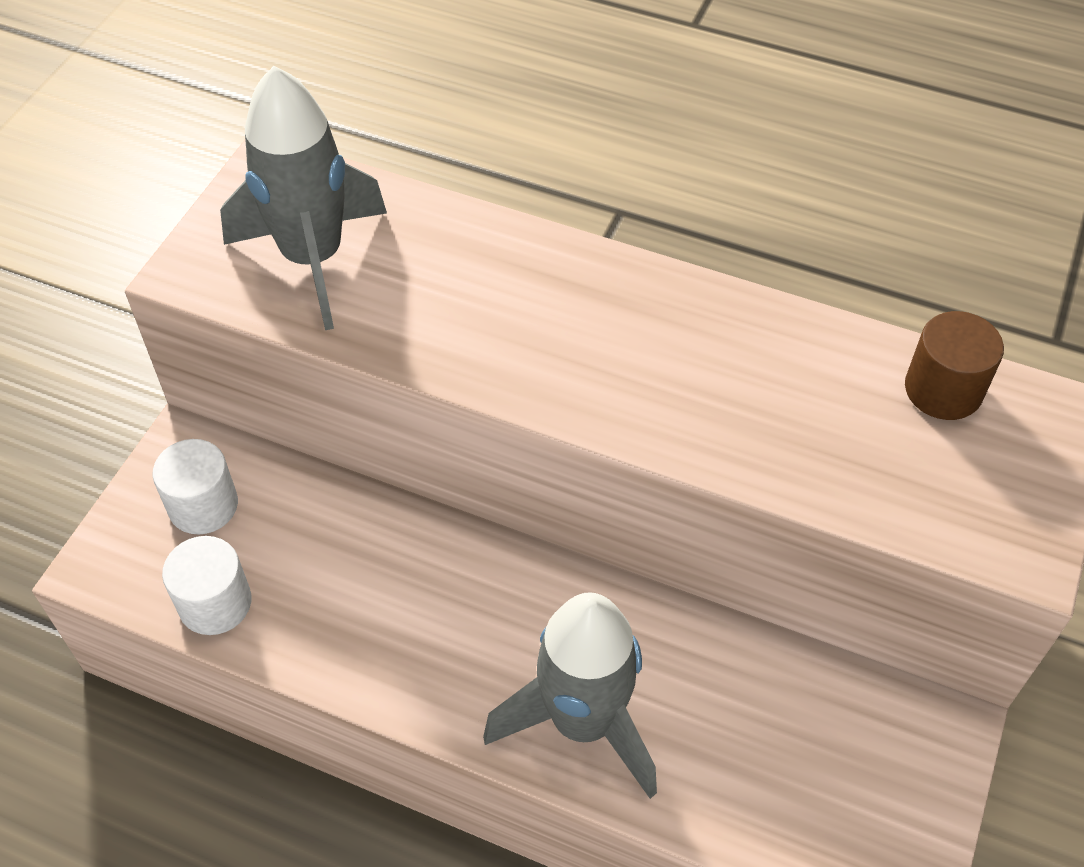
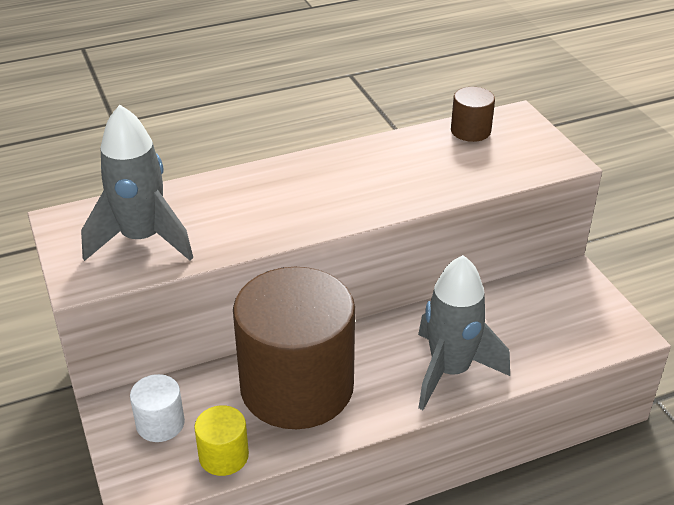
camera: 45 degrees left, 15 degrees down
white cylinder [162,536,252,635] -> yellow cylinder [194,405,249,476]
none -> brown cylinder [233,267,355,429]

